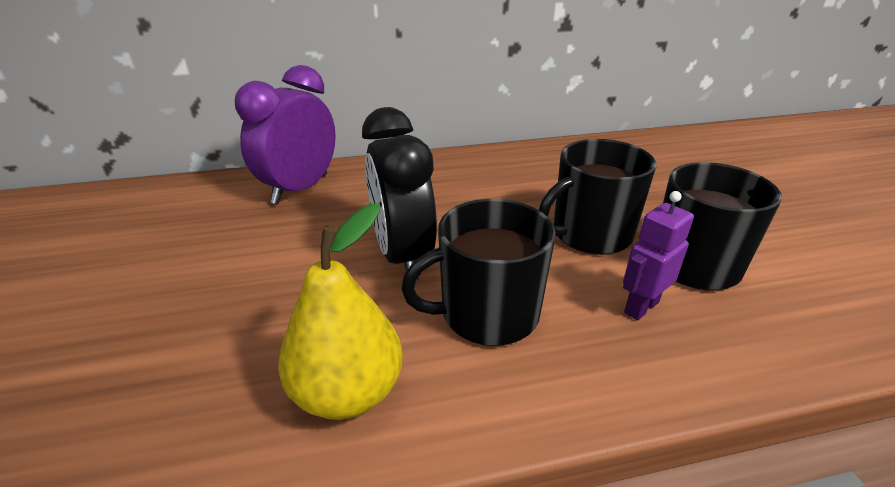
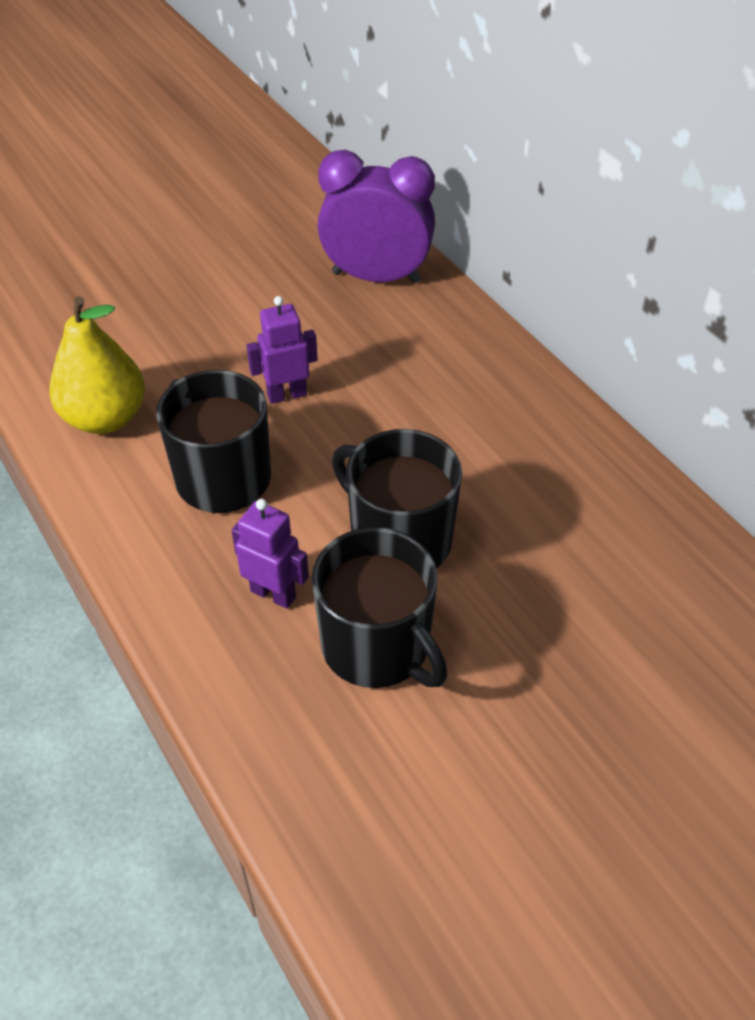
camera: 70 degrees right, 15 degrees up
black clock [362,107,437,280] -> purple robot [246,296,318,404]

